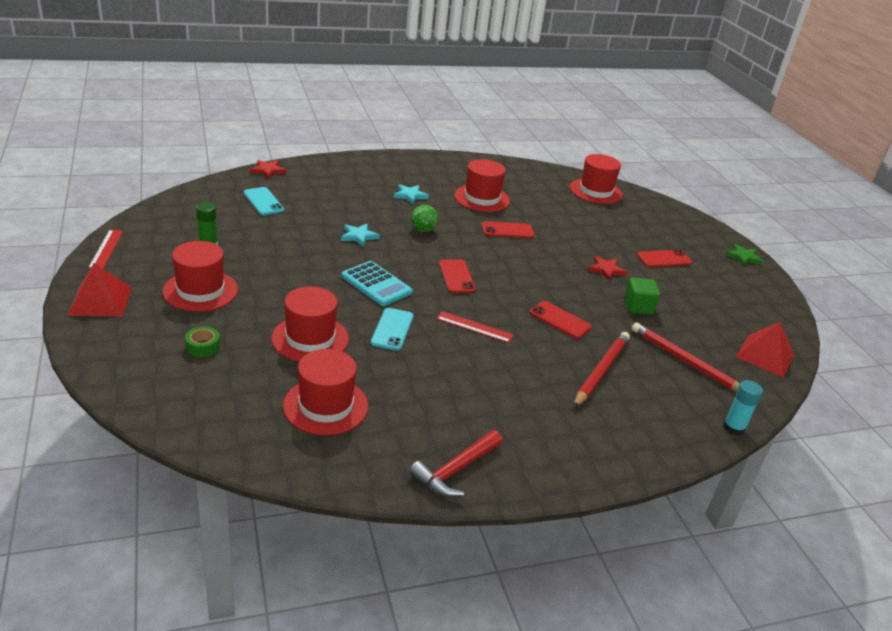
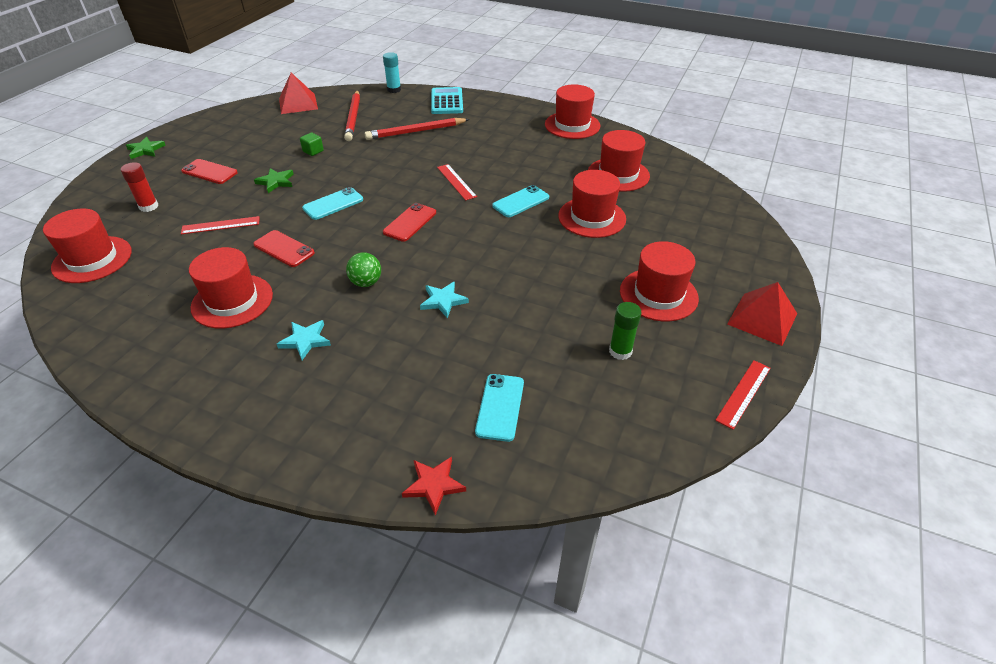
camera: 135 degrees left, 10 degrees up
green tape [185,326,220,357] -> none
turquoise calculator [341,261,413,306] -> turquoise calculator moved to [431,87,463,114]
red hammer [409,430,502,497] -> red hat [545,84,601,139]
red phone [529,301,592,339] -> none
red star [588,256,628,281] -> green star [254,168,294,193]
green cube [624,278,660,315] -> green cube [300,133,324,156], size x0.66
none -> red glue stick [121,162,158,212]
none -> red ruler [181,216,260,234]
none -> turquoise phone [302,187,363,220]

